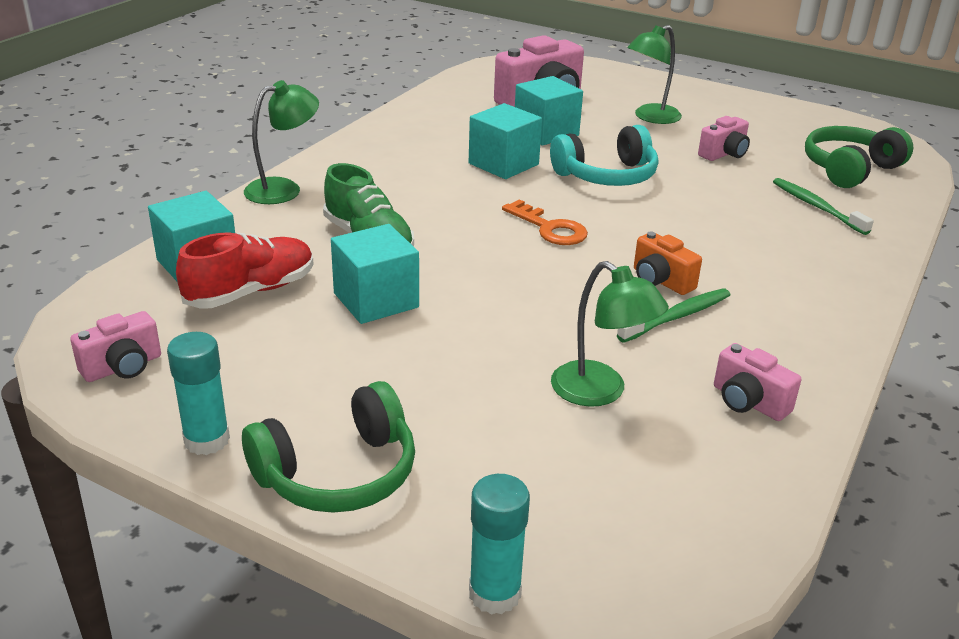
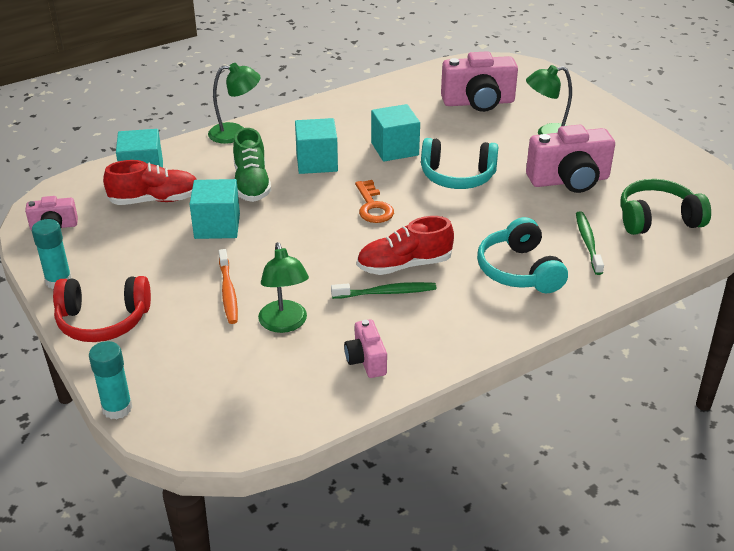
camera: 30 degrees right, 5 degrees up
green headphones [242,381,415,513] -> red headphones [53,276,151,342]
turquoise cube [515,76,583,145] -> turquoise cube moved to [295,118,338,174]
orange camera [634,232,702,295] -> red shoe [357,216,454,275]
pink camera [698,116,750,161] -> pink camera [526,125,615,193], size x1.86
none -> orange toothbrush [219,249,238,324]
none -> turquoise headphones [477,217,568,293]

